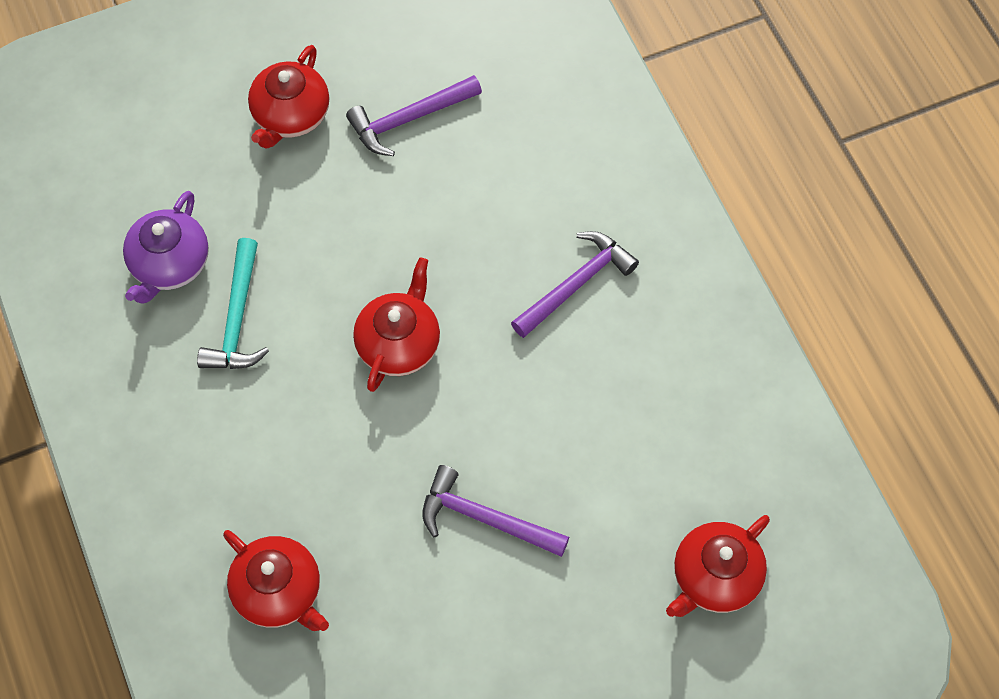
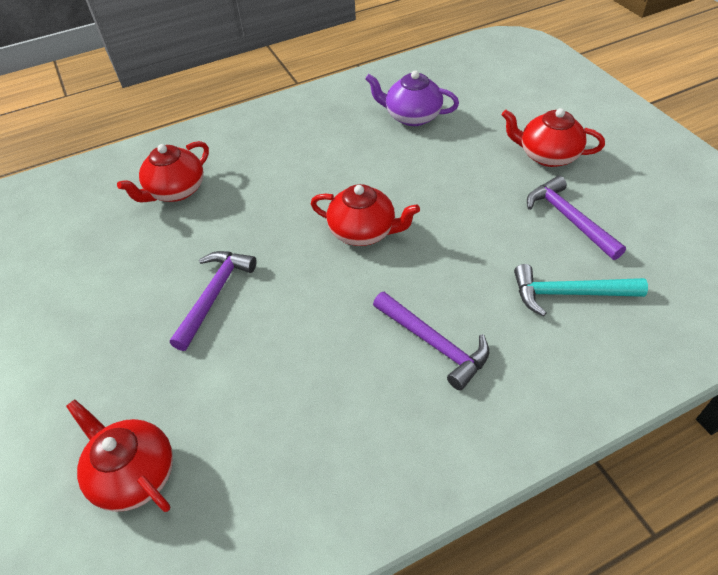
camera: 90 degrees right, 15 degrees down
turquoise hammer [197,238,269,369] -> turquoise hammer moved to [514,264,648,316]

